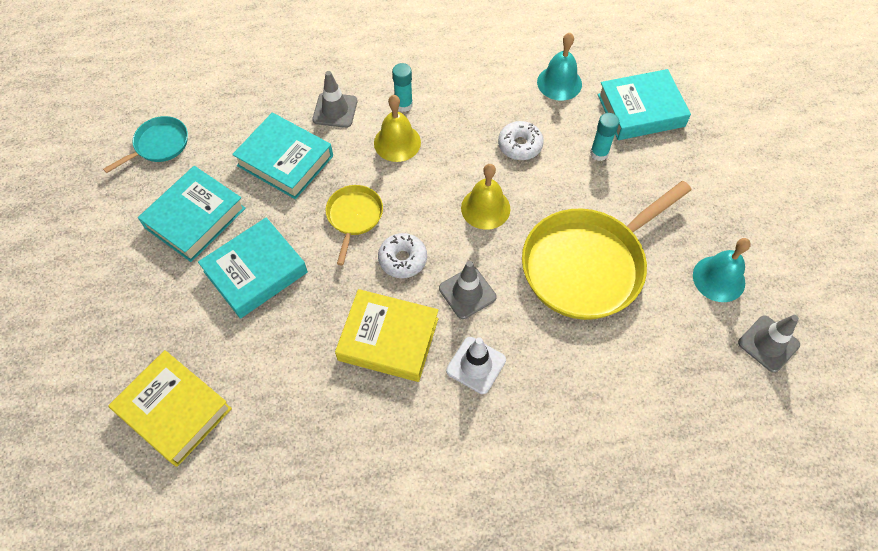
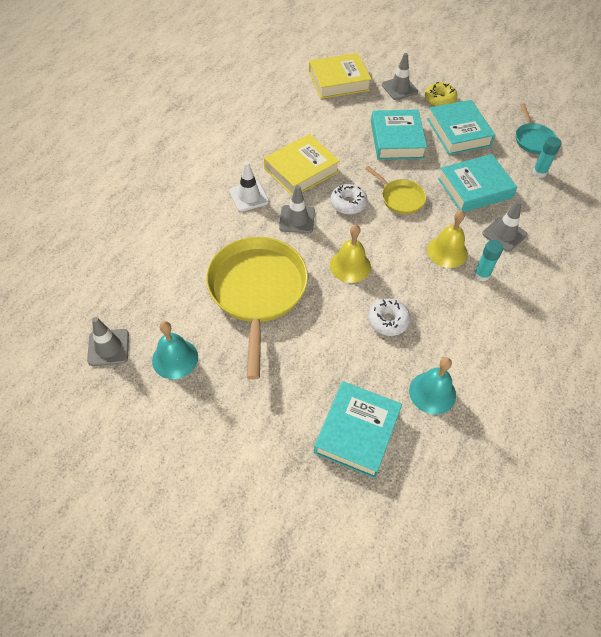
camera: 125 degrees right, 5 degrees down
turquoise glue stick [590,113,619,161] -> turquoise glue stick moved to [533,137,561,178]
none -> grey traffic cone [382,53,418,100]
none -> yellow donut [425,82,458,106]

